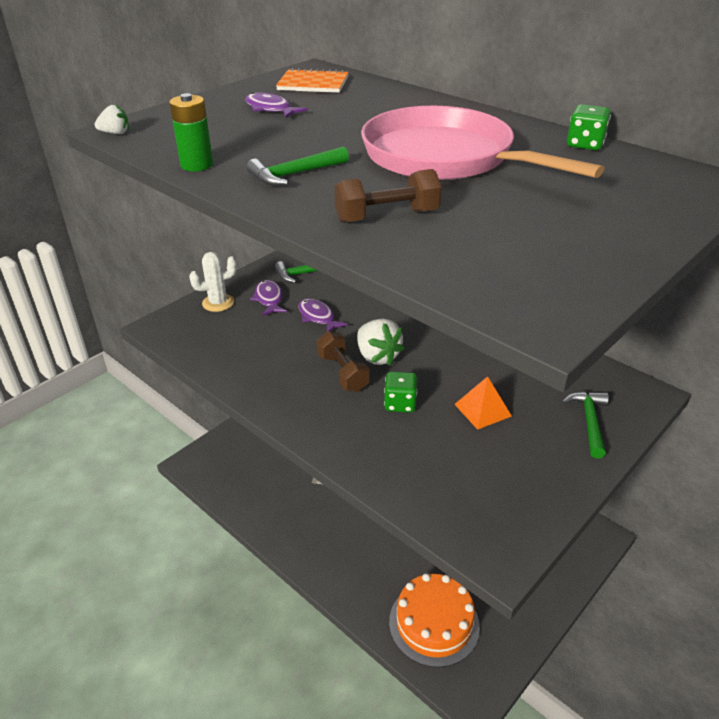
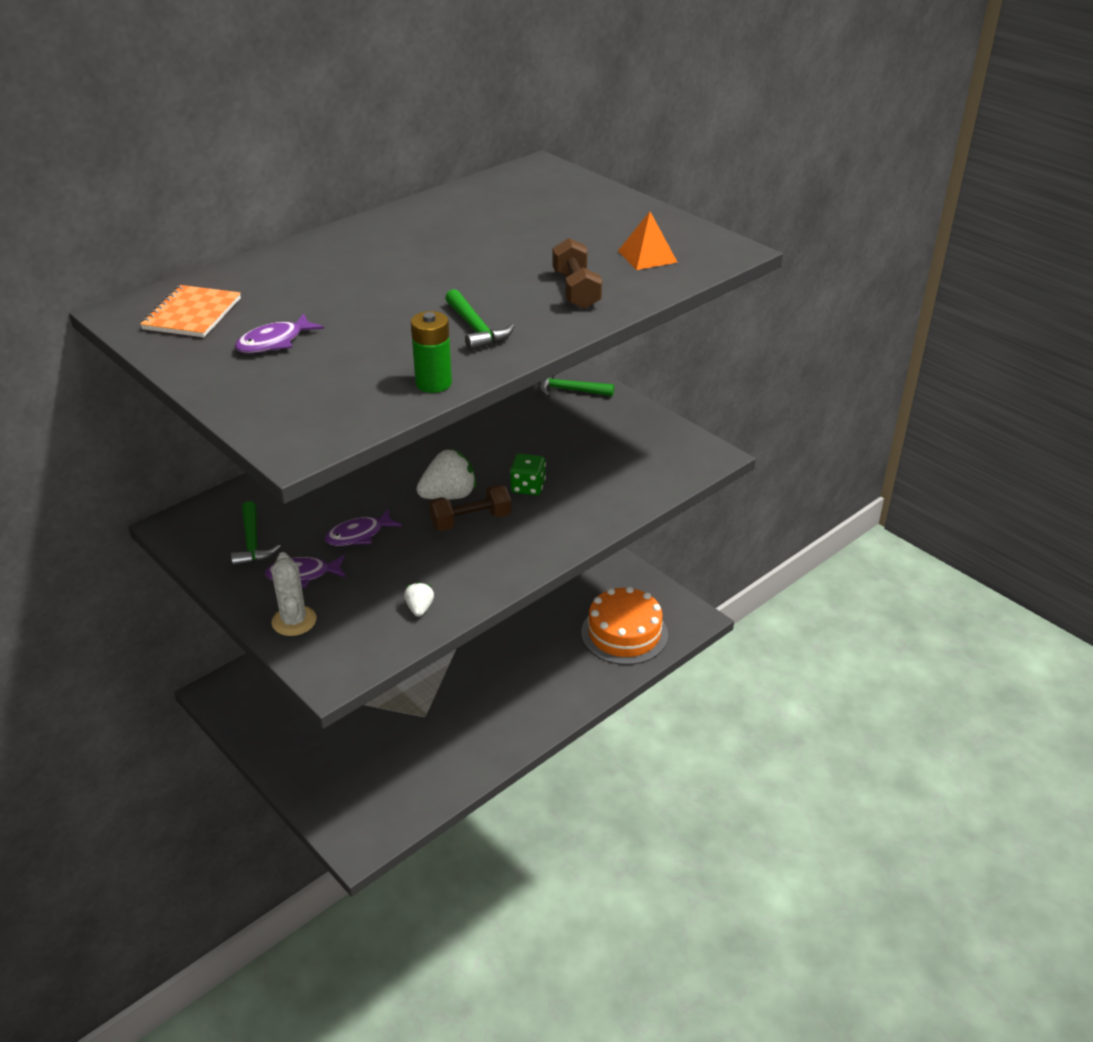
camera: 85 degrees left, 0 degrees up
white strawberry [94,104,129,134] -> white strawberry moved to [404,582,434,617]
pink pan [361,106,605,180] -> none
orange pyramid [454,376,512,430] -> orange pyramid moved to [618,212,678,270]
green dice [567,104,611,150] -> none

